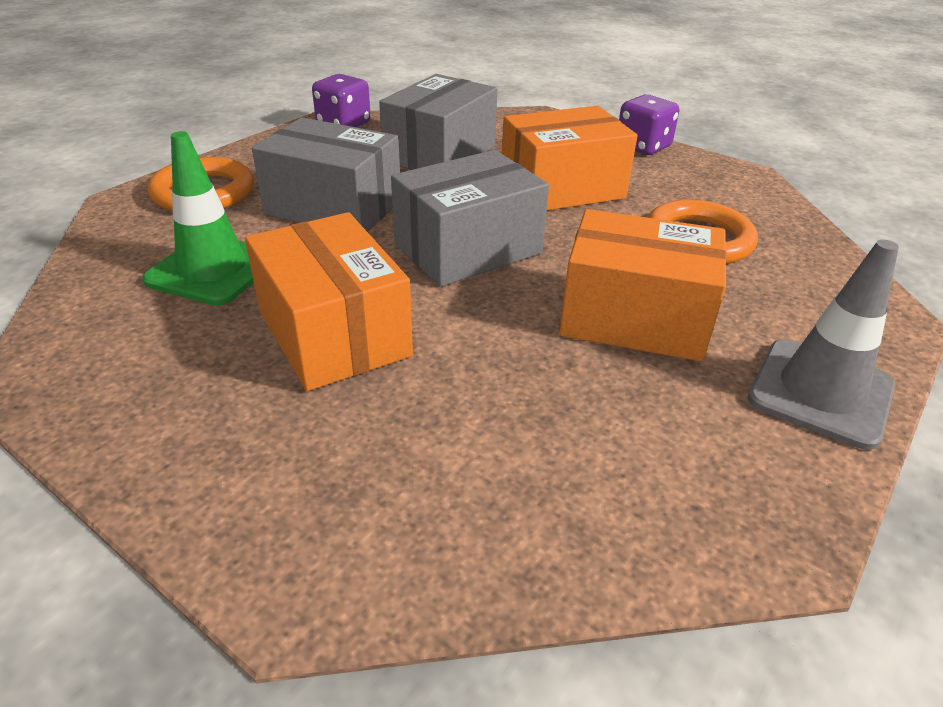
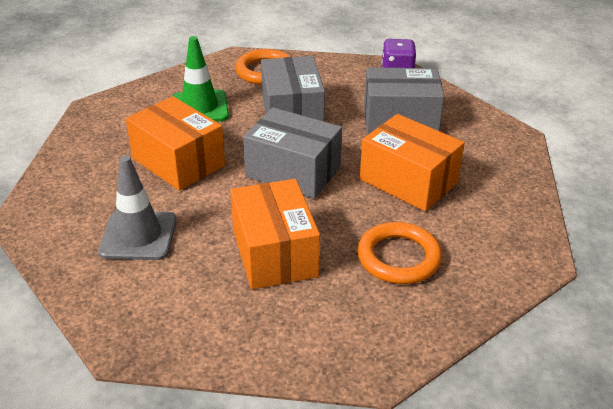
camera: 60 degrees right, 0 degrees up
orange box [245,212,413,391] -> orange box turned 75 degrees counterclockwise [126,96,225,191]
purple dice [619,94,679,155] -> none
grey traffic cone [748,240,899,450] -> grey traffic cone moved to [98,155,177,260]

